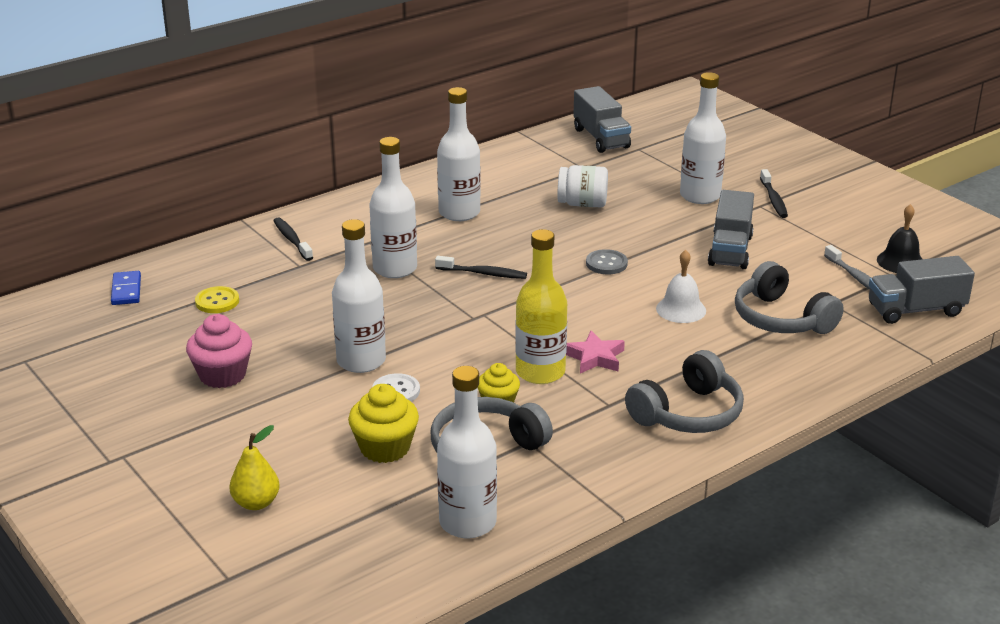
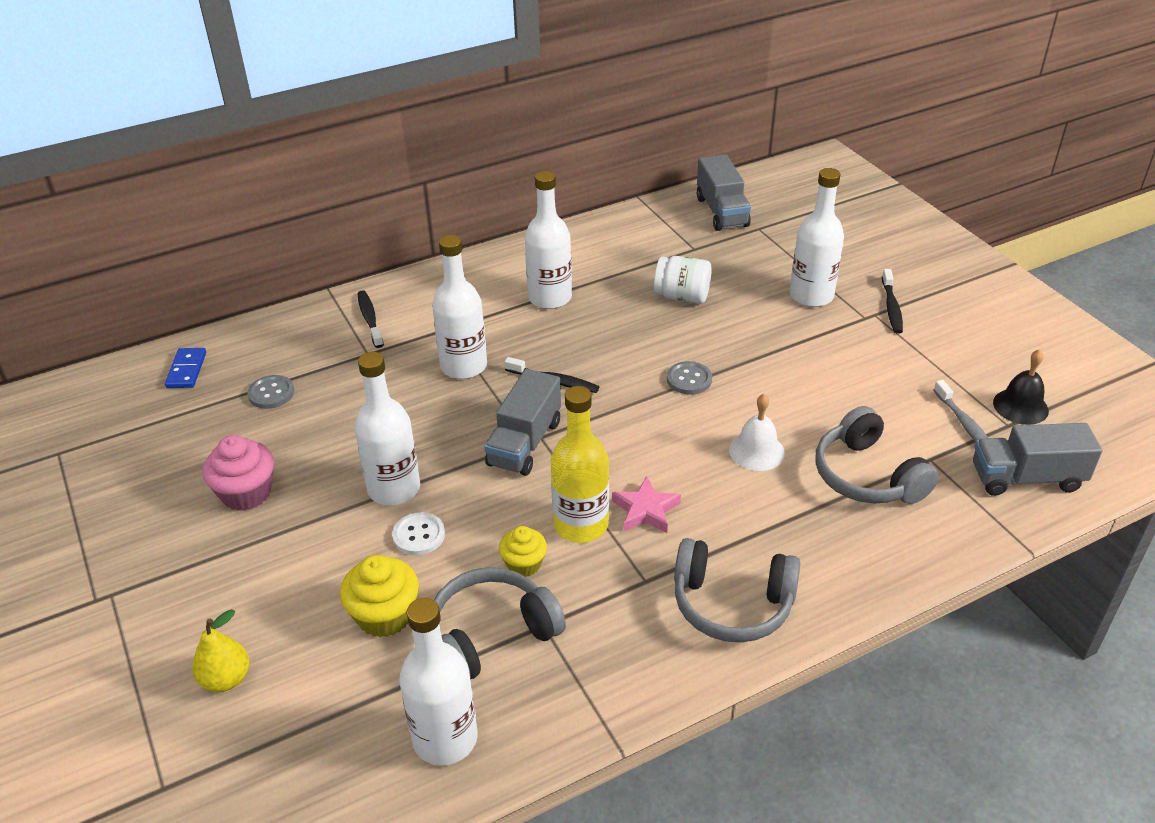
camera: 10 degrees right, 10 degrees up
yellow button [195,286,239,313] -> grey button [247,375,294,409]
grey headphones [625,350,744,433] -> grey headphones turned 45 degrees clockwise [674,538,800,643]
grey truck [708,190,754,269] -> grey truck moved to [484,369,561,476]

